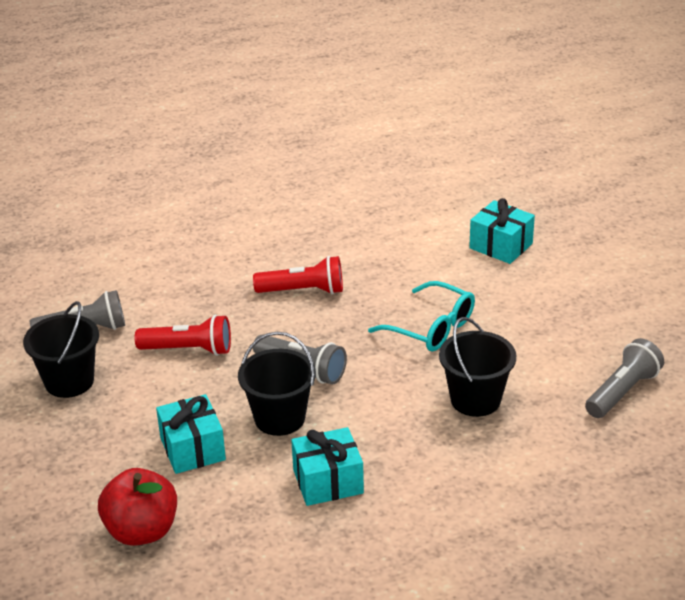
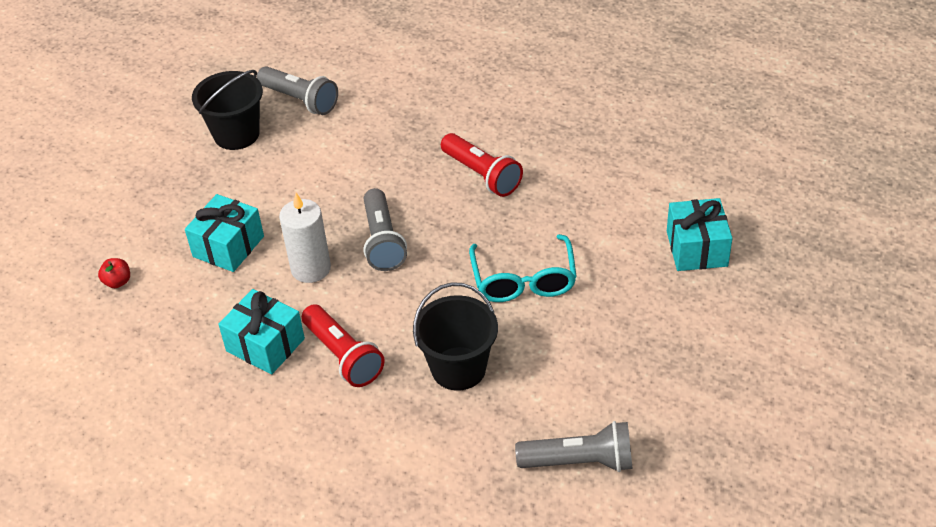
camera: 50 degrees right, 10 degrees up
red apple [98,468,177,546] -> red apple [98,258,130,288], size x0.43
red flashlight [135,315,231,356] -> red flashlight moved to [302,304,385,387]
black bucket [238,332,316,436] -> white candle [279,193,331,283]

